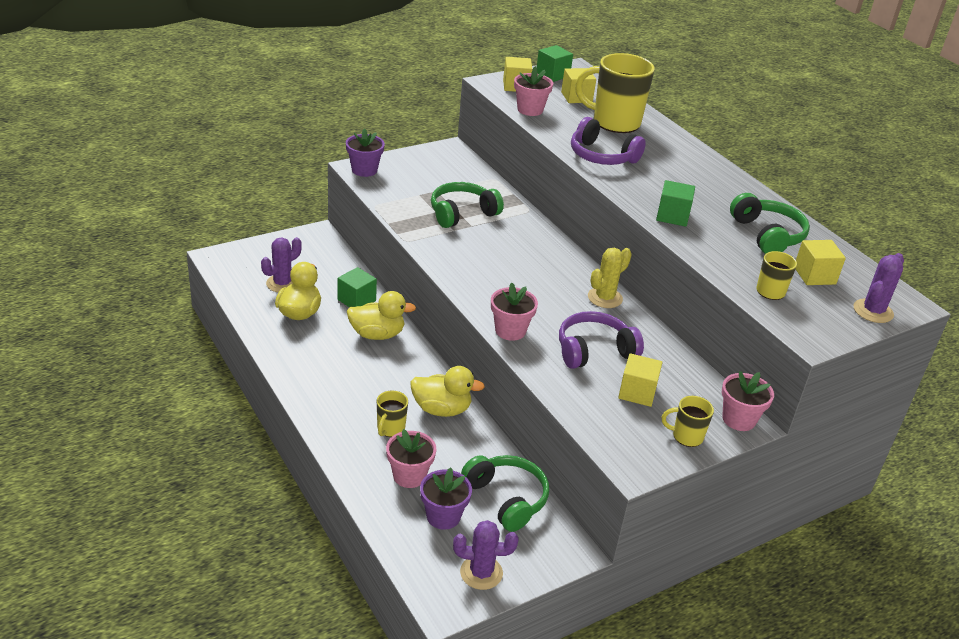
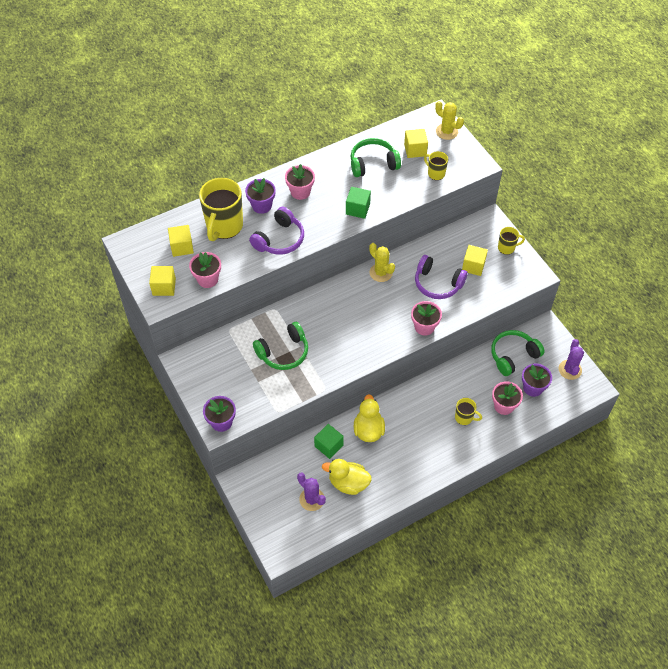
camera: 85 degrees left, 20 degrees up
yellow duck [410,366,485,417] -> none
green headphones [431,182,504,228] -> green headphones turned 90 degrees counterclockwise [253,322,308,370]
green cube [537,45,573,82] -> none
purple headphones [559,311,644,369] -> purple headphones turned 45 degrees counterclockwise [415,255,468,299]
yellow mug [662,396,714,447] -> yellow mug turned 105 degrees counterclockwise [498,227,525,255]
pink flower pot [722,371,774,431] -> pink flower pot moved to [285,164,315,200]
purple cactus [854,253,904,323] -> yellow cactus [435,101,464,140]
none -> purple flower pot [245,178,276,214]

